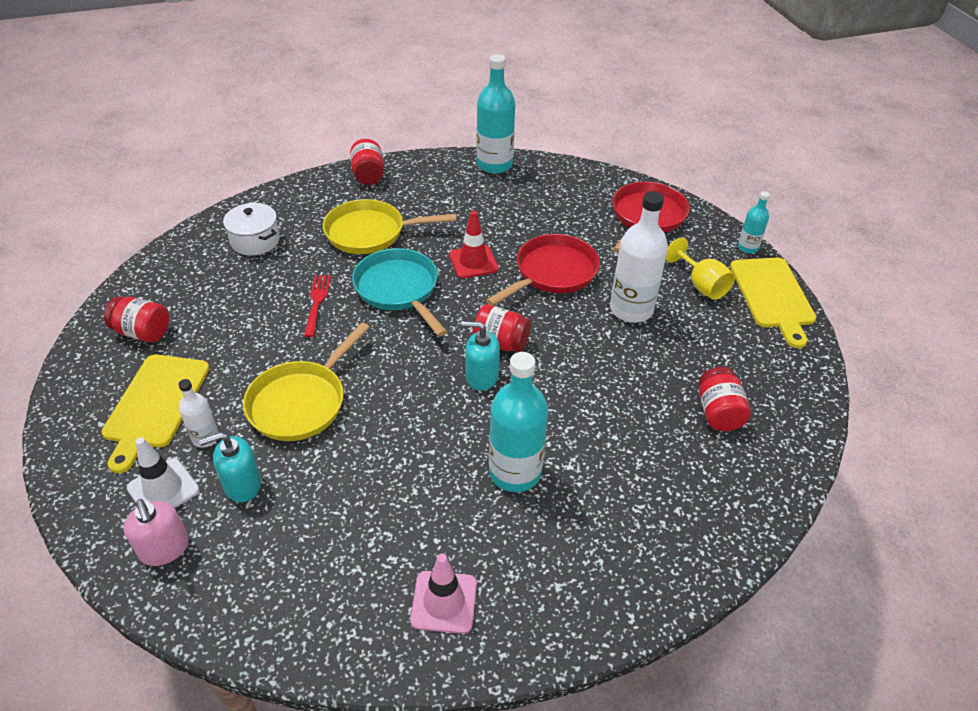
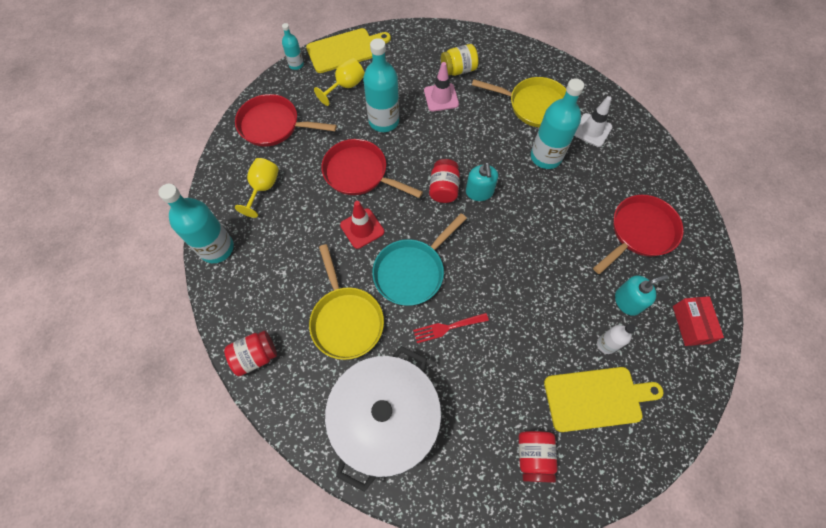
camera: 105 degrees left, 20 degrees up
pink soap dispenser [123,499,189,566] -> red box [673,296,724,346]
white traffic cone [127,437,199,508] -> white traffic cone moved to [574,96,612,147]
turquoise soap dispenser [199,432,261,503] -> turquoise soap dispenser turned 75 degrees counterclockwise [615,275,668,316]
white pot [223,203,280,256] -> white pot [325,346,442,492], size x2.07
yellow pan [243,322,370,441] -> yellow pan moved to [472,77,566,128]
pink traffic cone [410,554,477,634] -> pink traffic cone moved to [424,62,459,111]
white bottle [610,191,668,323] -> turquoise bottle [363,38,399,132]
red jar [699,367,751,431] -> yellow jar [441,44,479,76]
none -> yellow goblet [235,158,279,218]
none -> red pan [593,195,684,274]

